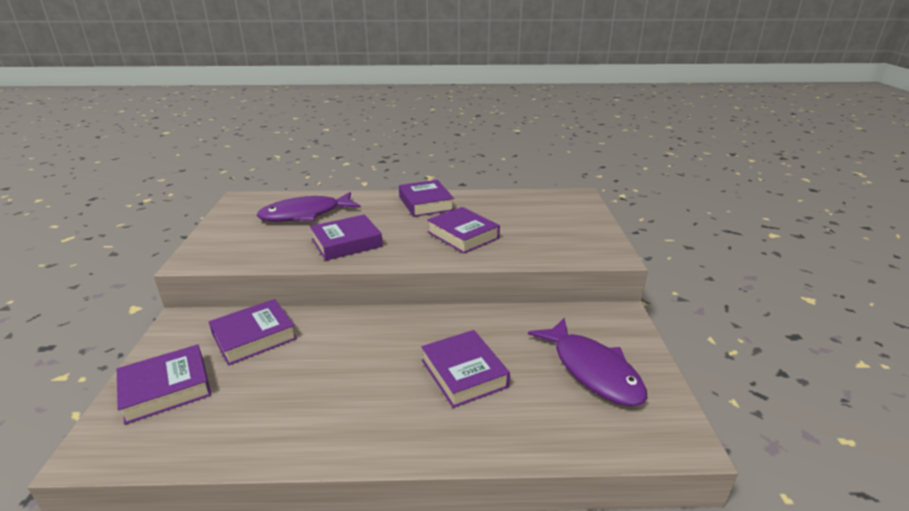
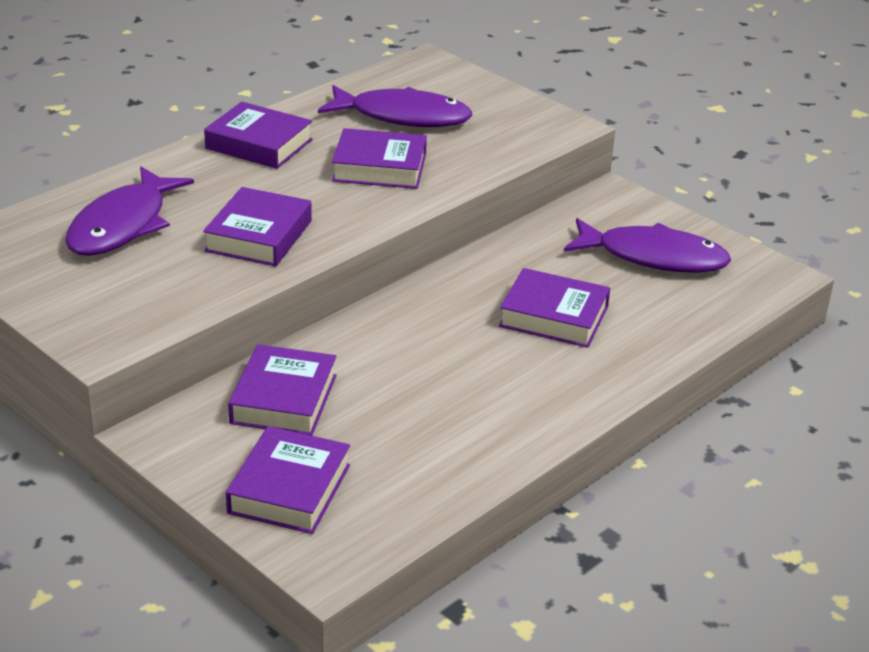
camera: 45 degrees left, 5 degrees up
none -> purple fish [318,85,473,127]

